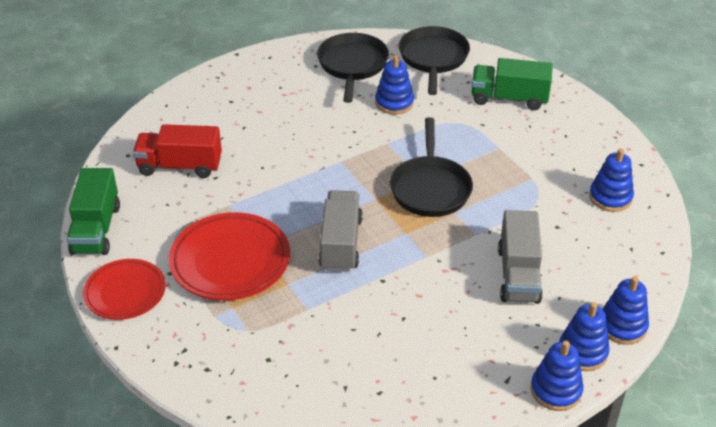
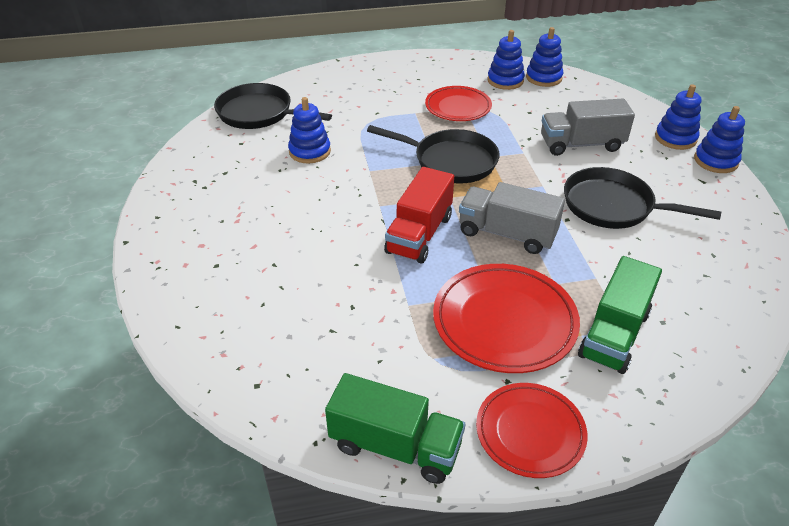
camera: 70 degrees left, 0 degrees up
red truck [133,124,222,178] -> red truck moved to [384,167,454,263]
black pan [317,33,389,103] -> black pan moved to [564,167,721,229]
green truck [472,58,553,110] -> green truck moved to [578,256,662,374]
grey truck [498,210,543,304] -> grey truck turned 150 degrees clockwise [541,99,635,156]
blue stacking toy [603,276,649,345] -> blue stacking toy moved to [526,27,563,87]
none -> red plate [425,86,492,121]

